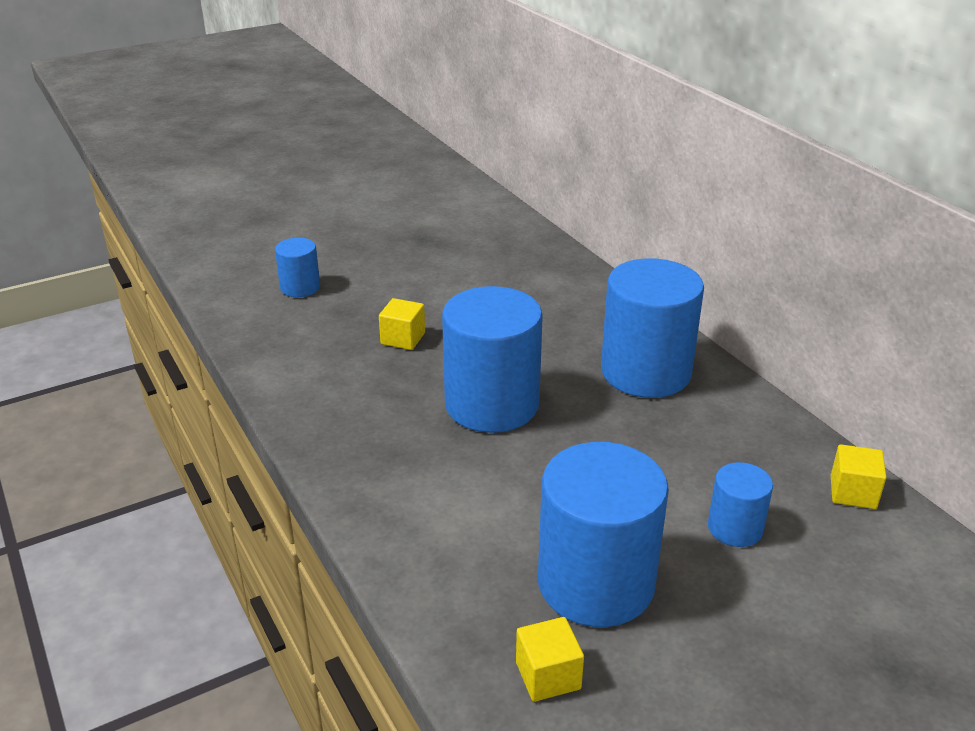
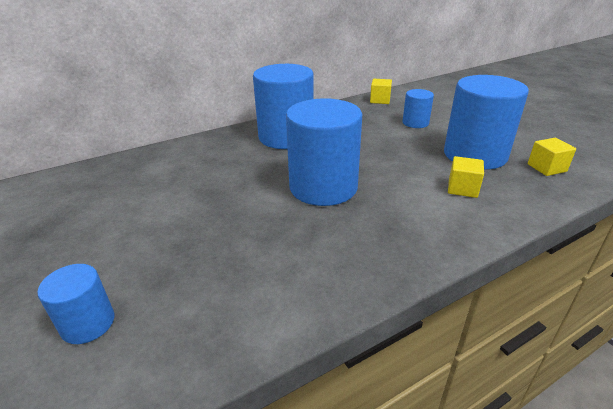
camera: 90 degrees left, 0 degrees up
yellow cube [379,298,425,350] -> yellow cube moved to [448,156,484,198]

